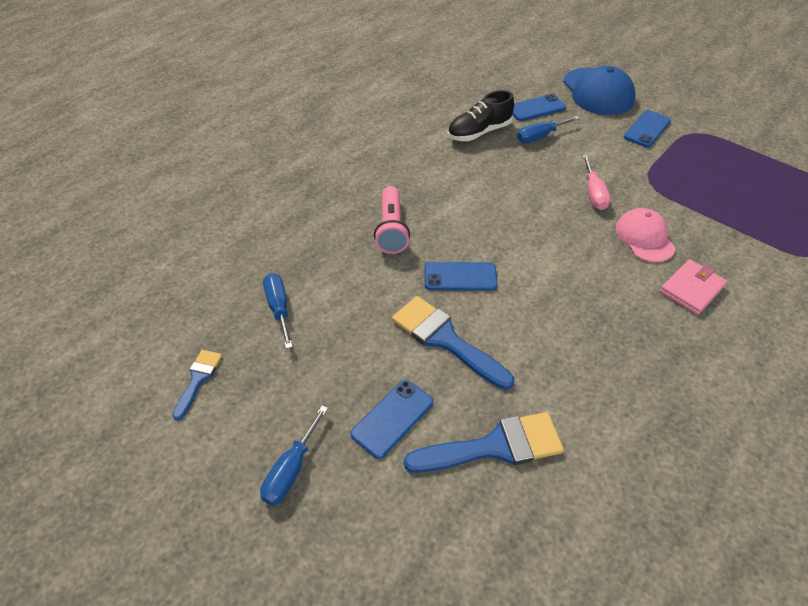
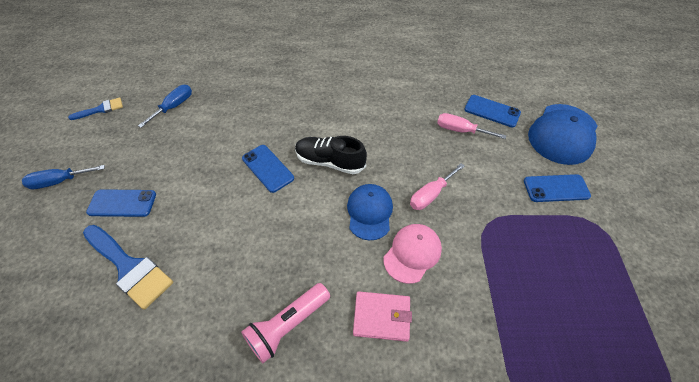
camera: 50 degrees right, 5 degrees up
pink flashlight [374,186,410,254] -> pink flashlight moved to [241,283,330,363]
blue brush [392,296,514,390] -> none
black shoe [447,90,514,141] -> black shoe moved to [295,136,367,174]
blue screwdriver [517,116,580,143] -> pink screwdriver [437,113,506,139]
none -> blue cap [347,184,393,240]

